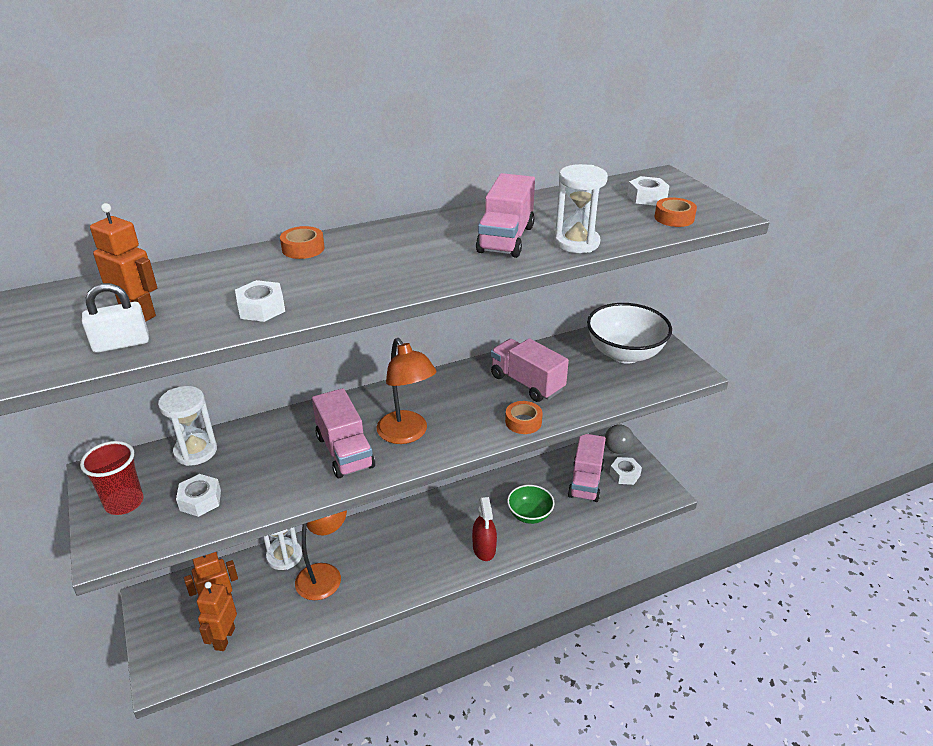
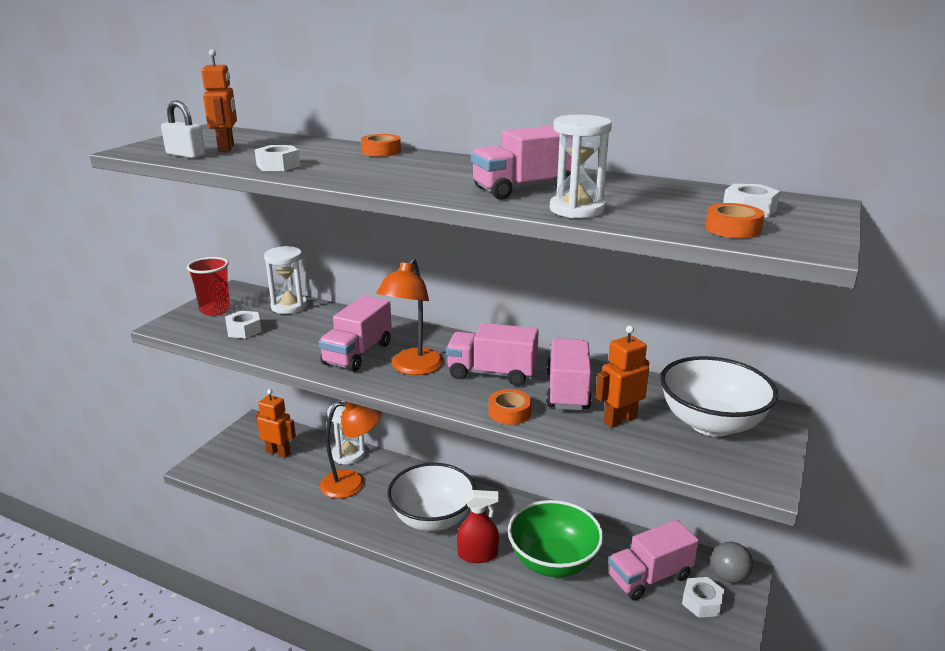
camera: 50 degrees right, 10 degrees down
orange robot [197,582,237,651] -> orange robot moved to [596,326,649,428]
red spray bottle [472,497,497,561] -> red spray bottle turned 135 degrees counterclockwise [457,490,499,563]
green bowl [507,485,555,524] -> green bowl [508,500,603,577], size x1.66
none -> white bowl [387,463,476,531]
none -> pink truck [446,323,539,386]

